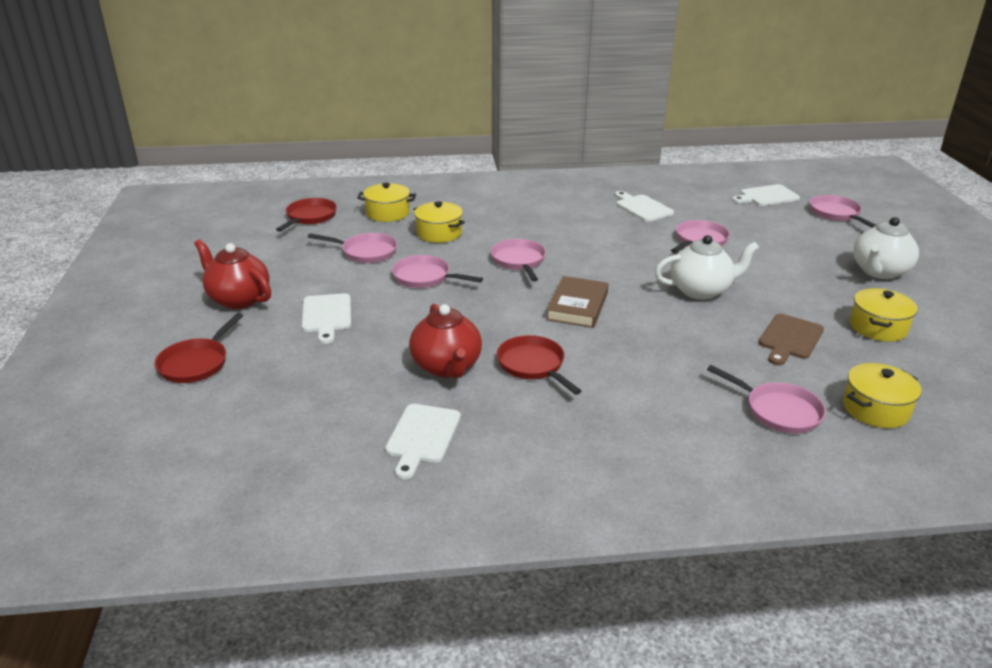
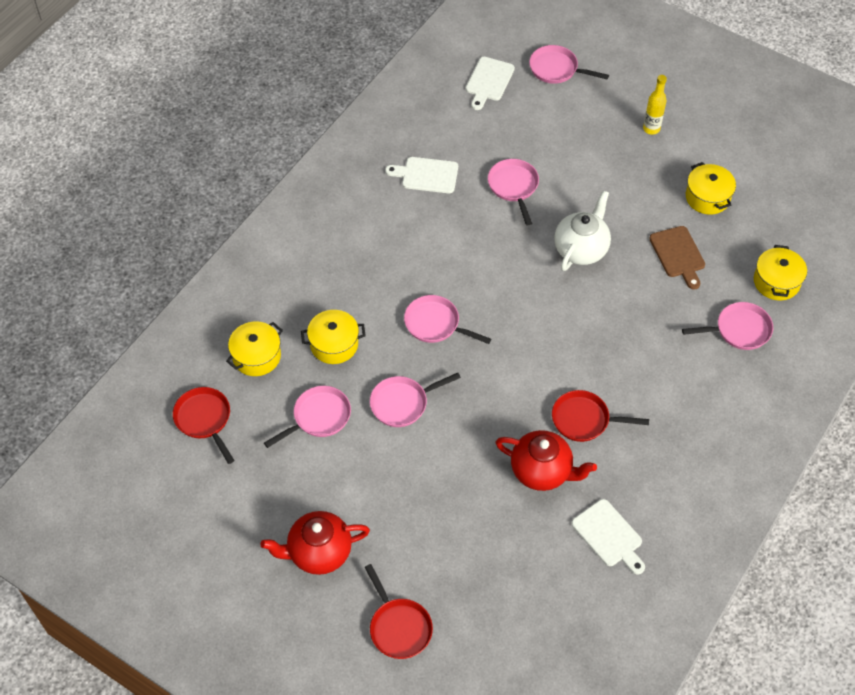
camera: 50 degrees left, 25 degrees up
white cutting board [302,293,351,344] -> none
brown book [546,276,609,328] -> none
white teapot [853,217,919,279] -> yellow bottle [643,75,667,135]

